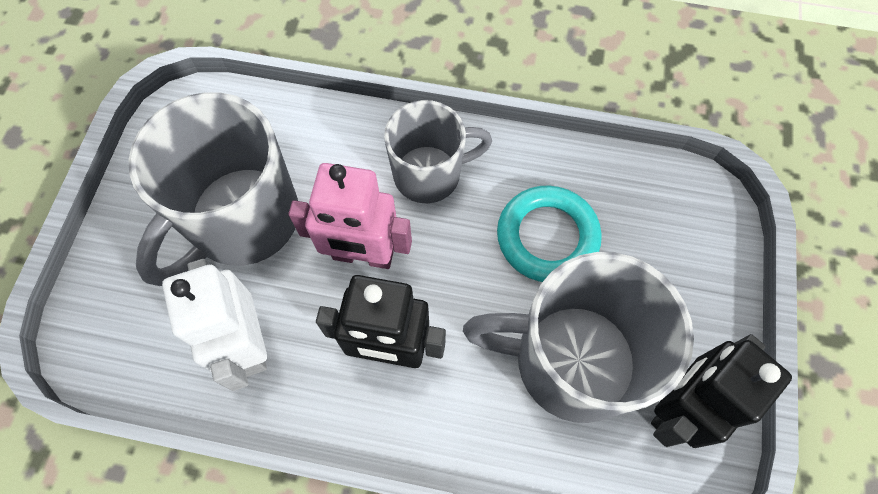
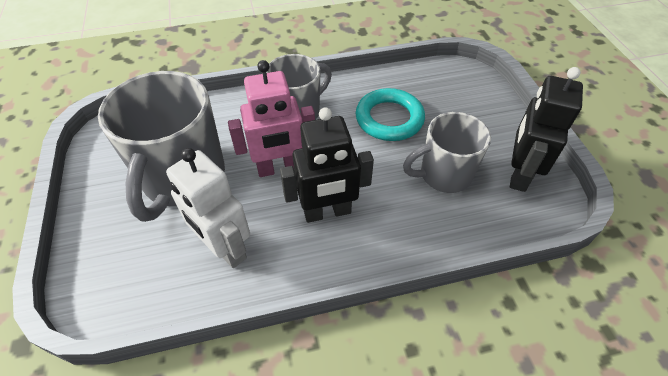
camera: 25 degrees left, 15 degrees down
grey mug [463,252,694,423] -> grey mug [403,112,491,193], size x0.62

